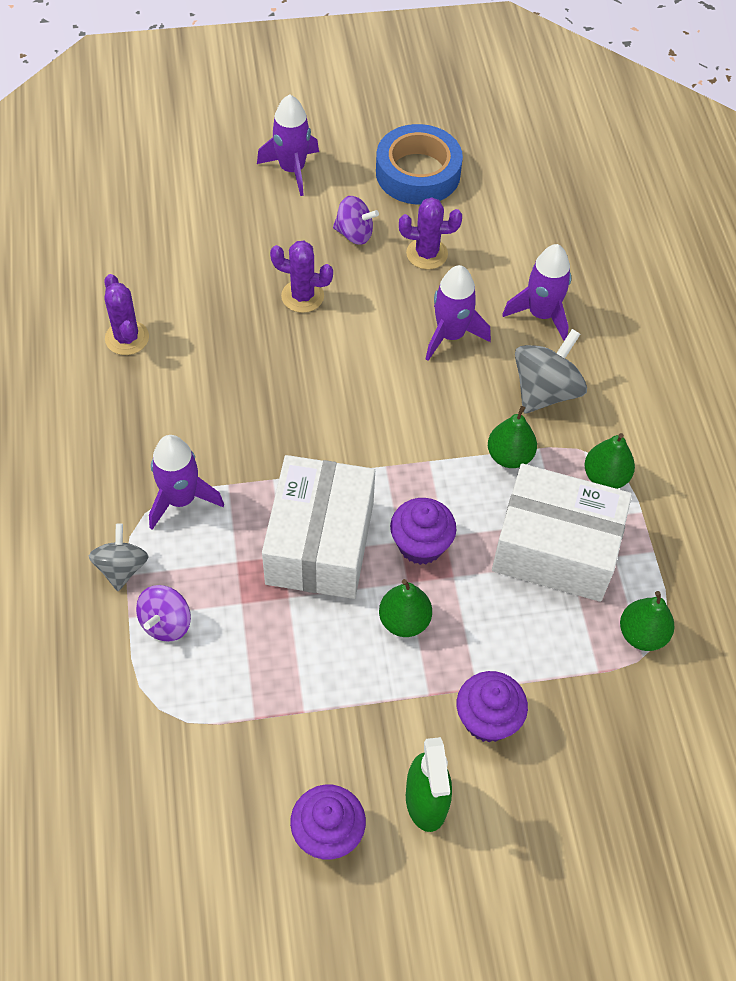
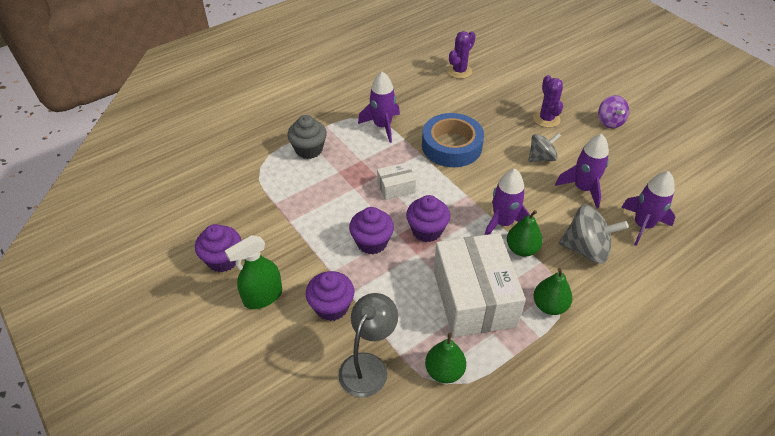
camera: 65 degrees right, 10 degrees down
grey spinning top [89,524,149,591] -> grey spinning top moved to [528,133,561,162]
purple spinning top [136,585,191,642] -> grey cupcake [287,115,327,159]
purple rocket [257,94,319,196] -> purple rocket moved to [484,169,530,235]
white box [262,455,375,599] -> white box [377,162,416,200], size x0.46
blue tape [376,124,463,205] -> blue tape moved to [422,113,484,167]
green pear [379,579,432,637] -> purple cupcake [349,207,394,254]
purple cactus [399,197,462,269] -> none
none -> grey lamp [338,293,398,397]

